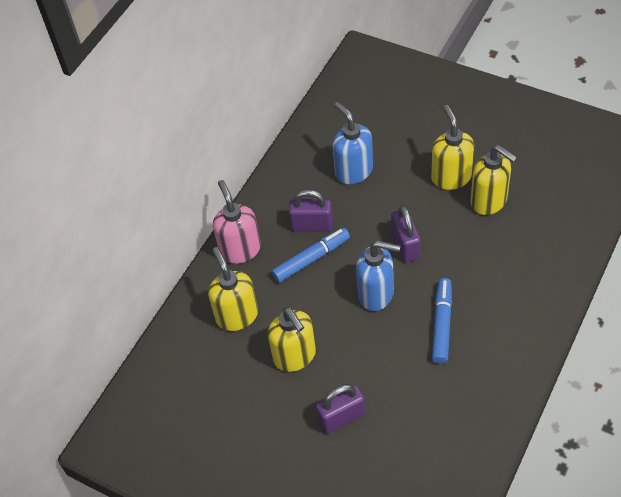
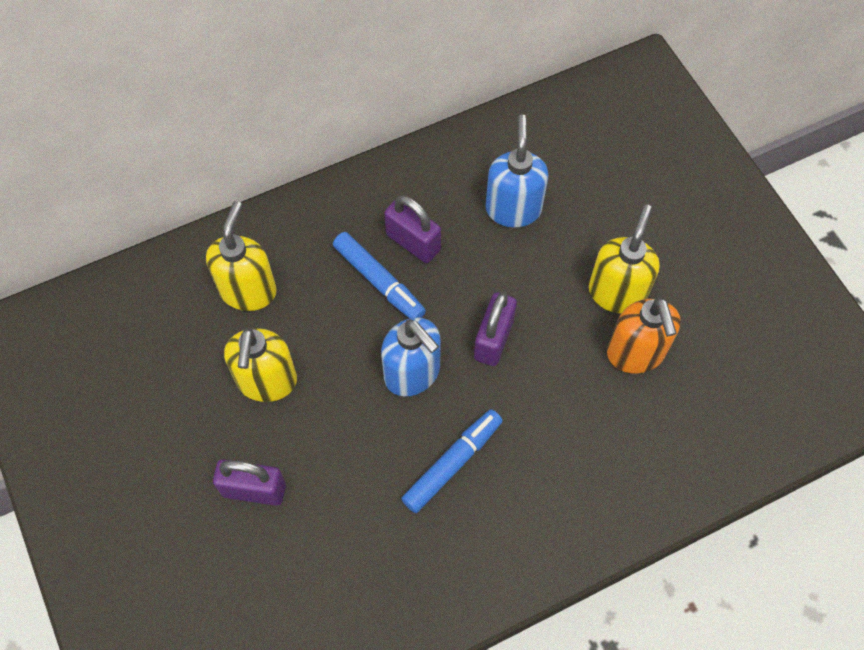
camera: 30 degrees right, 10 degrees up
pink soap dispenser [213,180,261,264] -> none
blue marker [271,228,350,283] -> blue marker turned 45 degrees clockwise [333,232,426,319]
yellow soap dispenser [471,145,518,215] -> orange soap dispenser [607,297,681,373]

